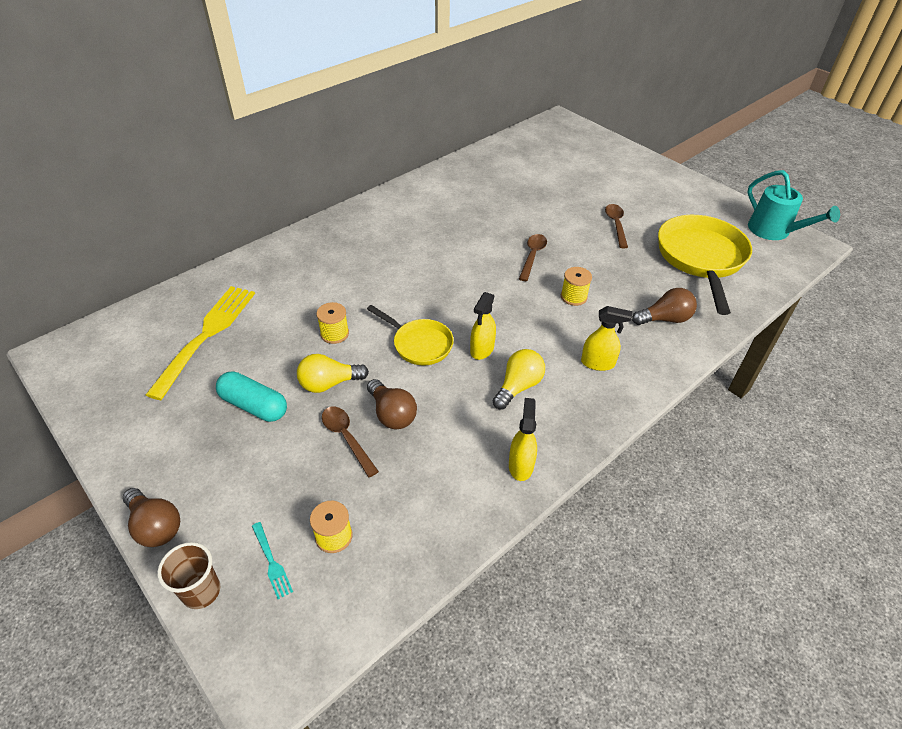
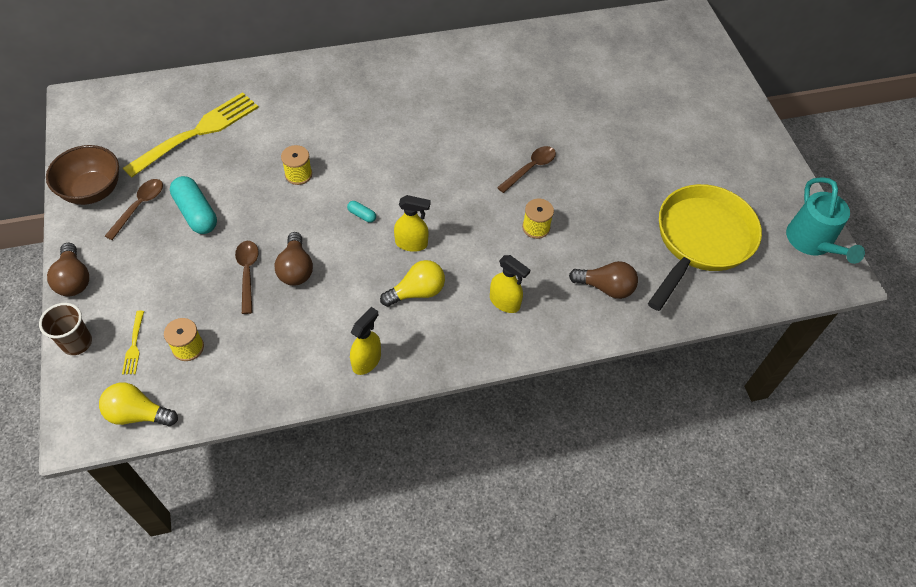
camera: 25 degrees right, 10 degrees up
turquoise fork [252,522,293,599] -> yellow fork [122,311,144,374]
yellow light bulb [297,354,369,393] -> yellow light bulb moved to [99,383,178,426]
yellow pan [367,305,454,365] -> turquoise capsule [347,201,376,223]
yellow spray bottle [470,292,496,360] -> yellow spray bottle turned 135 degrees counterclockwise [394,195,431,252]
brown spoon [605,204,628,248] -> brown spoon moved to [105,179,163,240]
none -> brown bowl [46,145,119,205]

